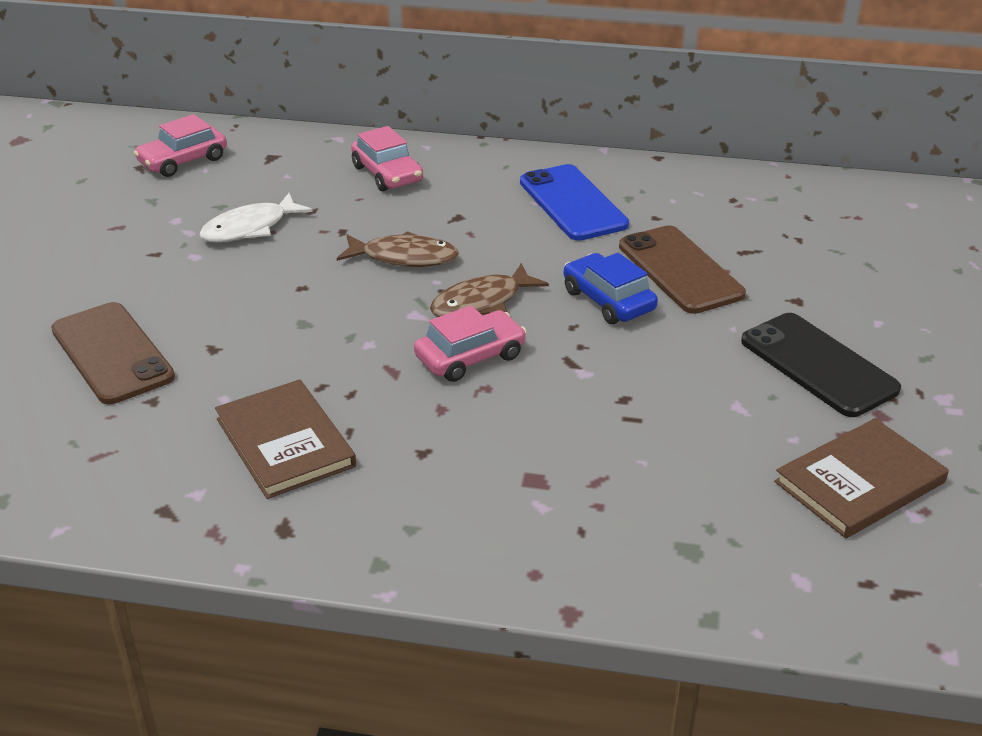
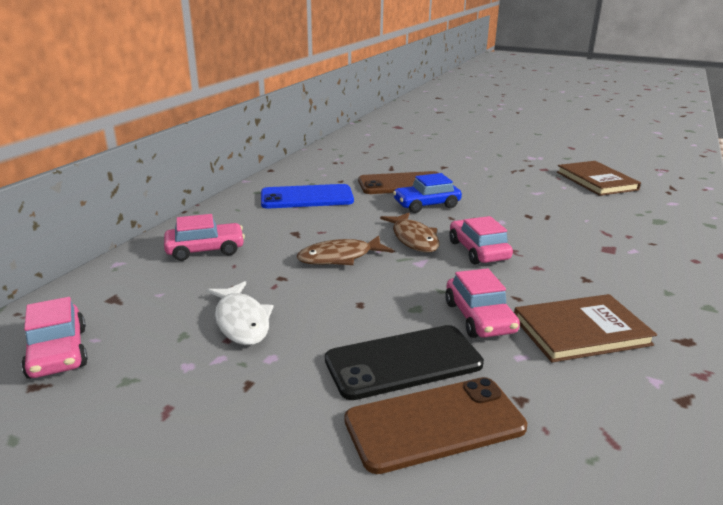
camera: 75 degrees left, 10 degrees down
brown fish [337,231,459,267] -> brown fish turned 135 degrees counterclockwise [297,236,393,265]
black phone [741,313,901,417] -> black phone moved to [325,325,484,400]
none -> pink car [445,268,520,338]

